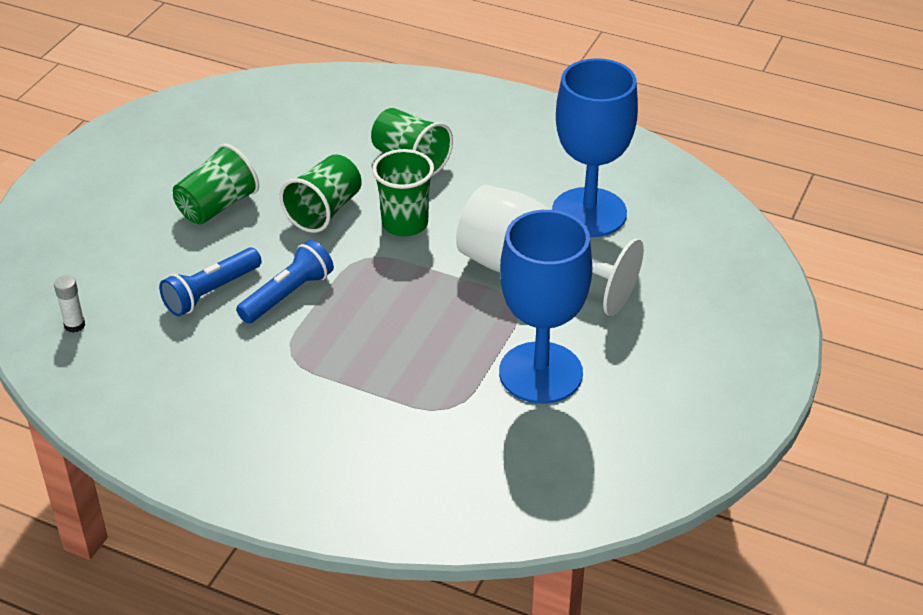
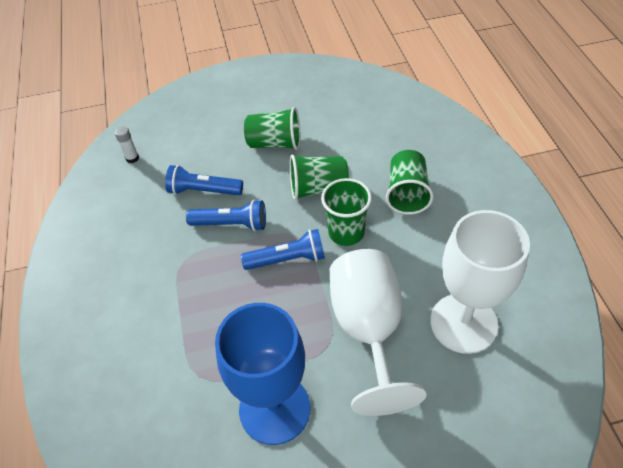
camera: 55 degrees right, 10 degrees up
blue goblet [552,58,638,237] -> white goblet [430,210,530,354]
none -> blue flashlight [241,229,325,270]

